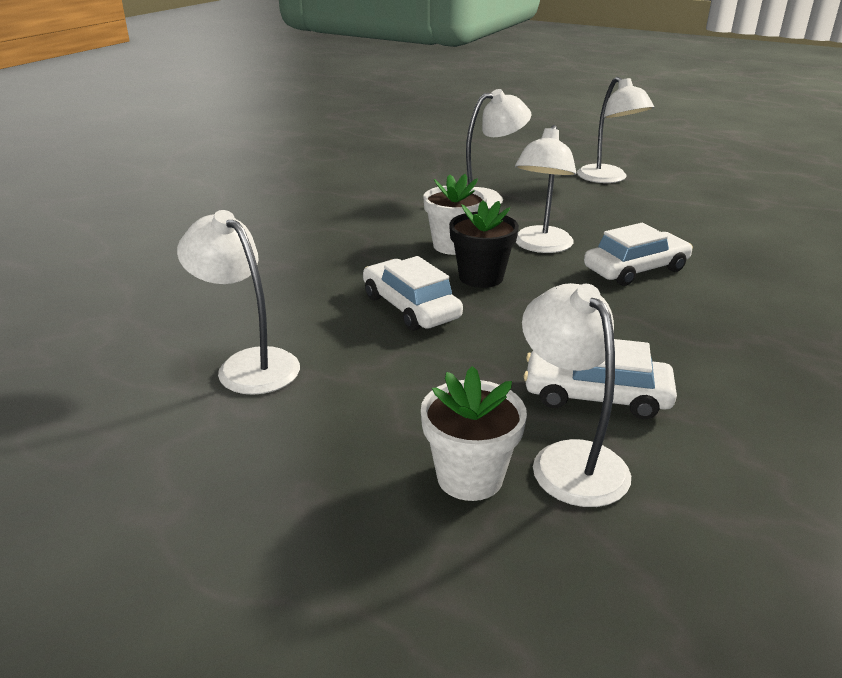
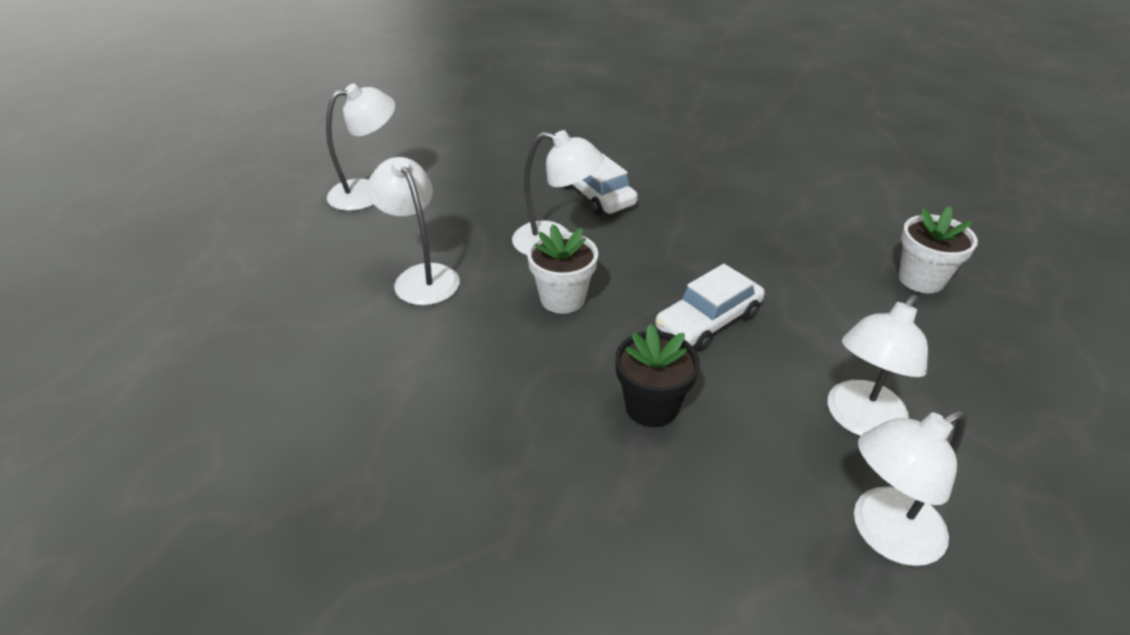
camera: 95 degrees left, 10 degrees up
black flower pot [449,200,519,288] -> black flower pot moved to [615,324,700,427]
white lamp [522,283,631,507] -> white lamp moved to [854,410,967,566]
white car [524,339,677,419] -> none

